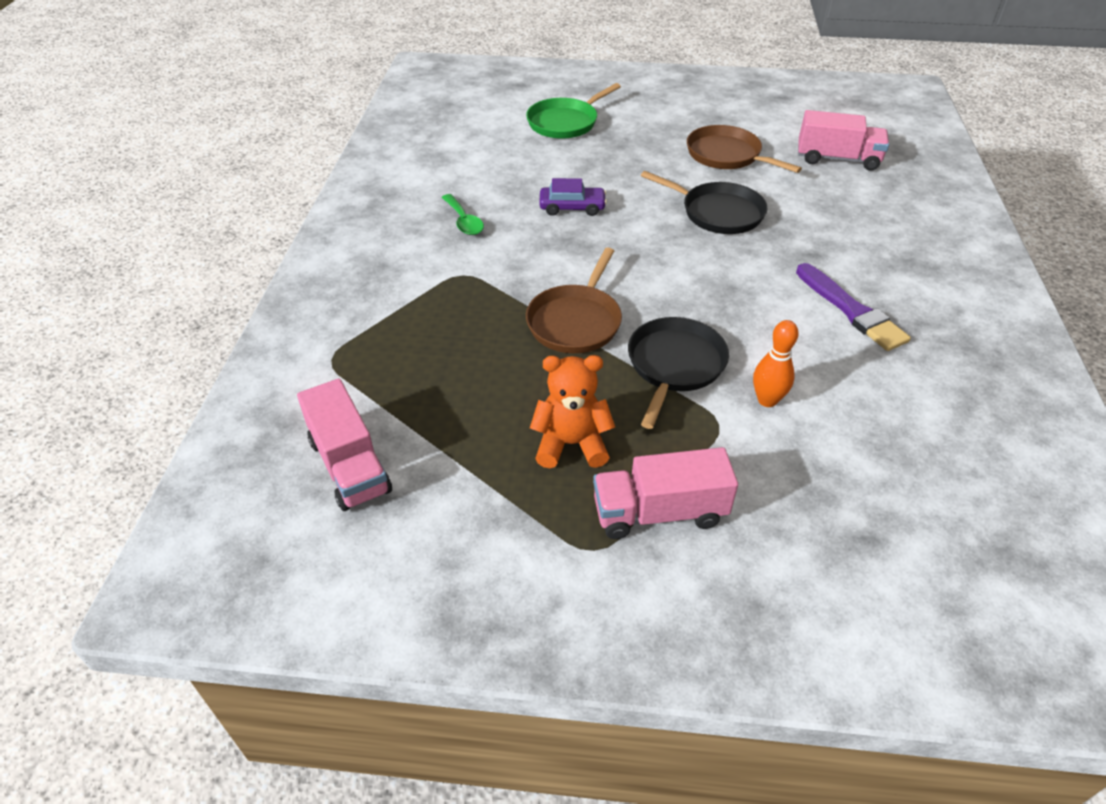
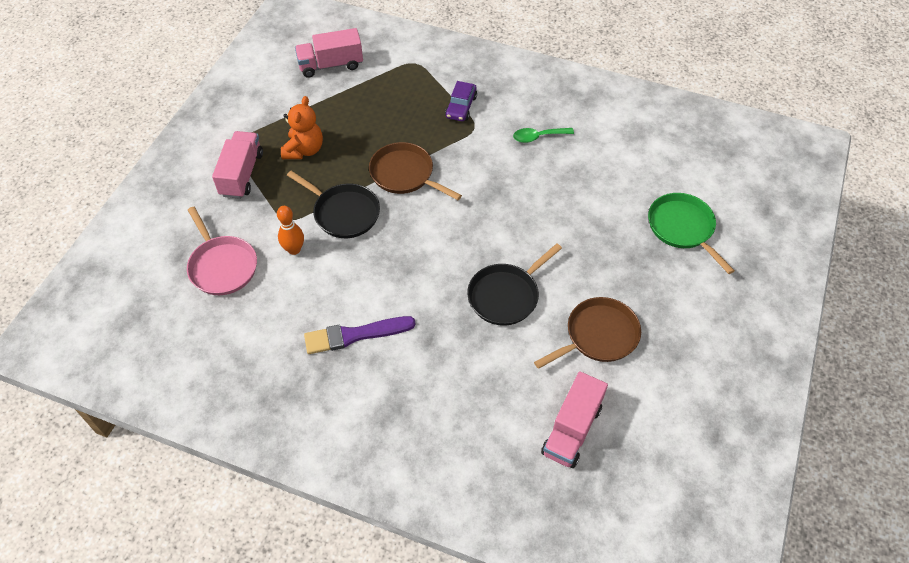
camera: 105 degrees right, 10 degrees up
purple car [539,178,607,216] -> purple car moved to [445,81,477,121]
none -> pink pan [187,207,257,295]

